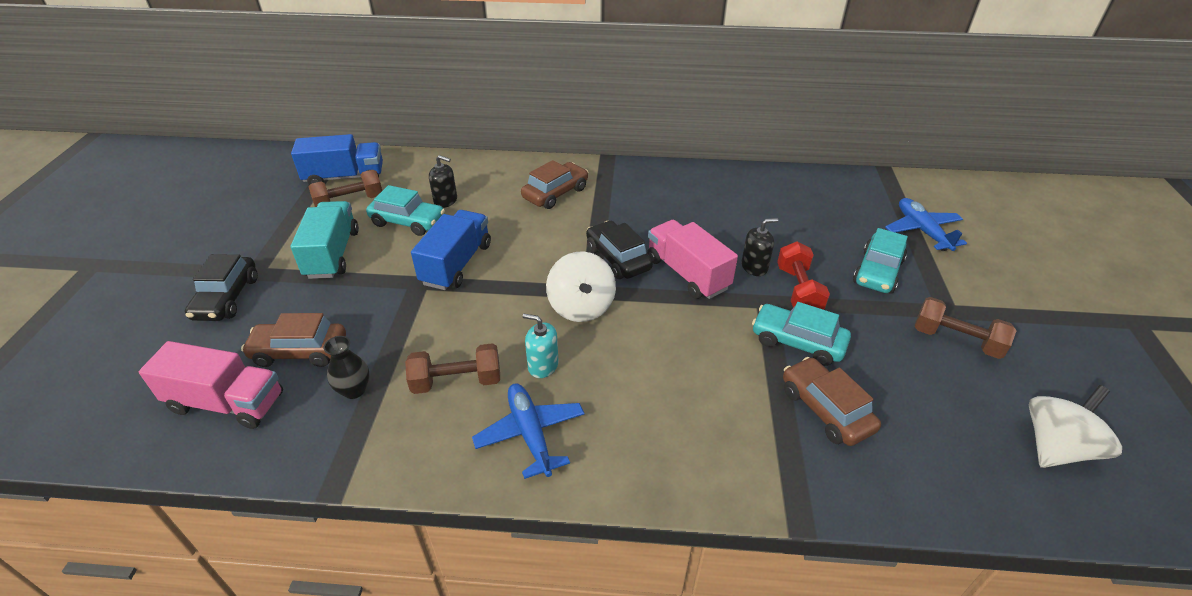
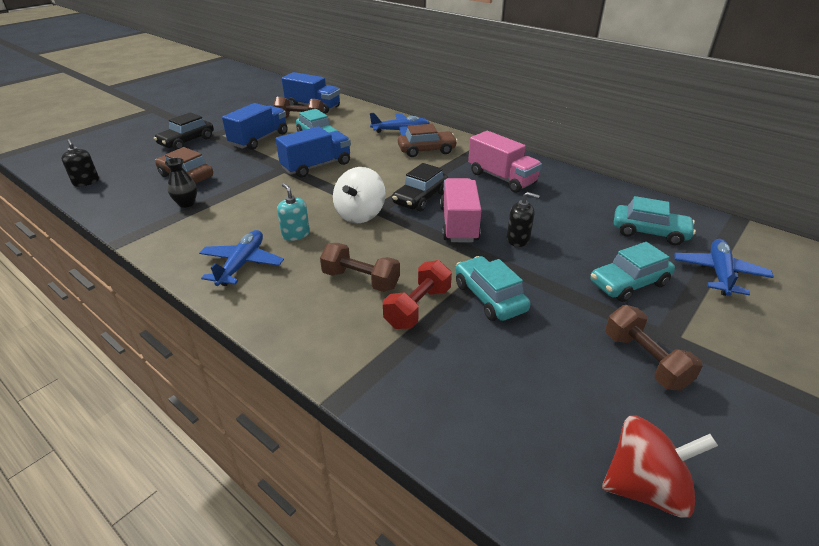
camera: 35 degrees right, 5 degrees down
pink truck [139,341,283,429] -> pink truck moved to [468,131,542,193]
turquoise truck [290,201,359,279] -> blue truck [222,103,287,150]
brown dumbbell [405,343,500,394] -> brown dumbbell moved to [320,243,400,292]
black soap dispenser [429,155,457,208] -> black soap dispenser moved to [61,139,99,187]
black car [586,221,653,279] -> black car turned 150 degrees counterclockwise [392,163,448,212]
red dumbbell [777,241,830,310] -> red dumbbell moved to [383,260,452,329]
brown car [783,357,881,446] -> none
white spinning top [1029,385,1122,468] -> red spinning top [602,415,718,518]
none -> blue plane [370,113,430,135]
none -> turquoise car [614,196,696,245]

